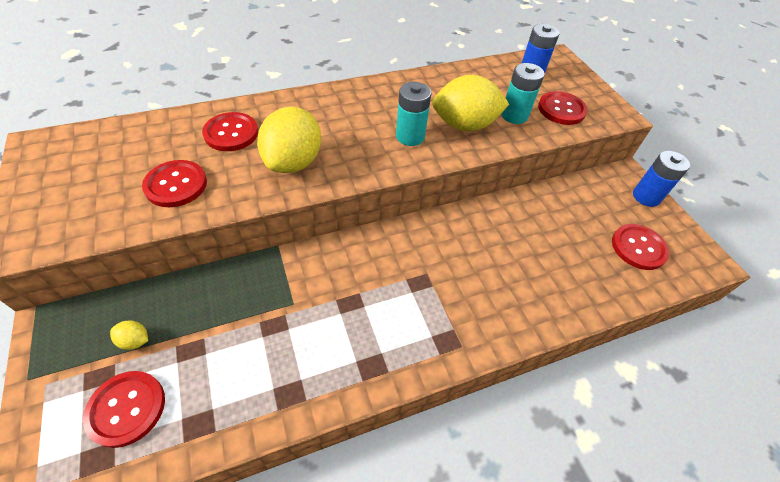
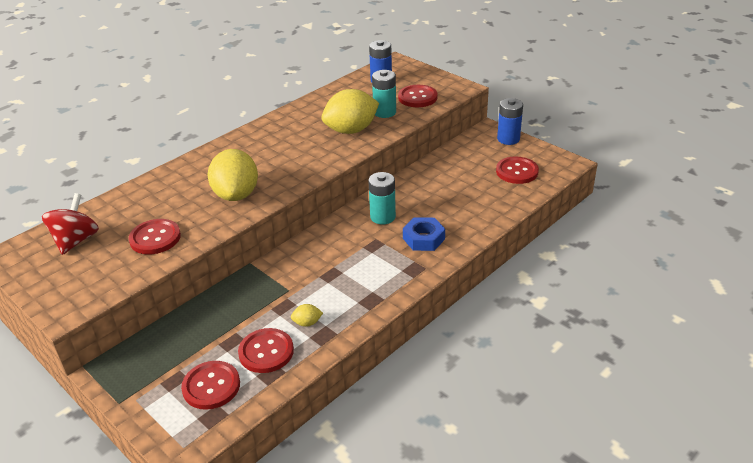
camera: 20 degrees left, 15 degrees down
yellow lemon [110,320,148,350] -> yellow lemon moved to [291,304,323,327]
red button [202,112,258,151] -> red button moved to [238,328,294,373]
turquoise battery [396,82,432,146] -> turquoise battery moved to [368,172,396,225]
none -> red spinning top [42,193,99,255]
none -> blue nut [403,217,445,251]

